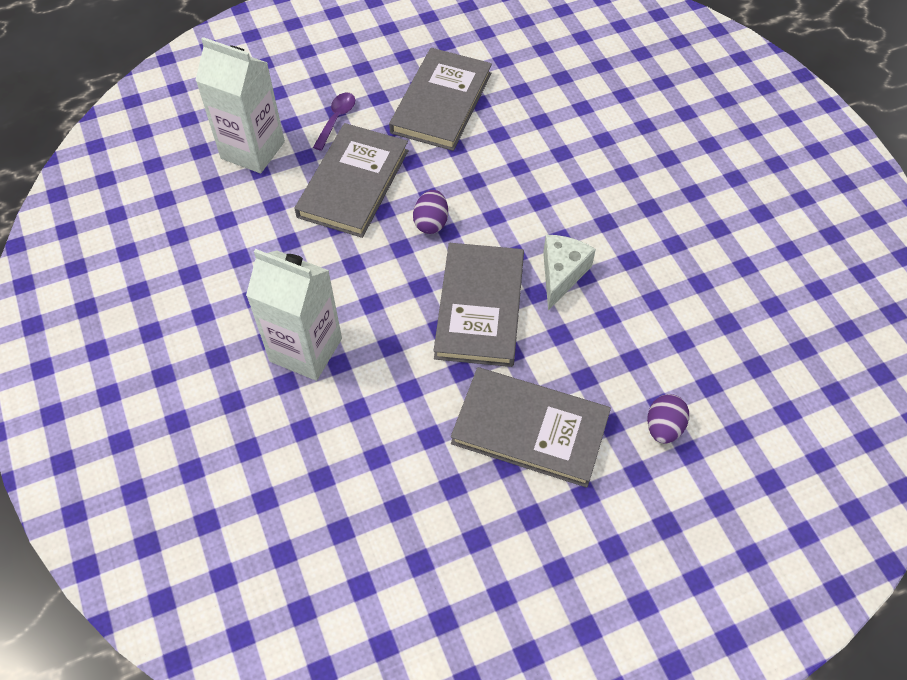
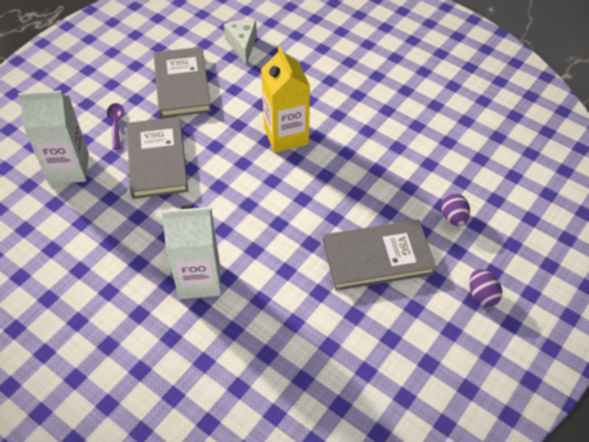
camera: 30 degrees left, 5 degrees down
purple egg [413,190,448,234] -> purple egg moved to [469,269,502,307]
grey book [434,243,524,367] -> none
white cheese [543,235,596,311] -> white cheese moved to [224,20,257,65]
none -> yellow carton [261,46,310,153]

